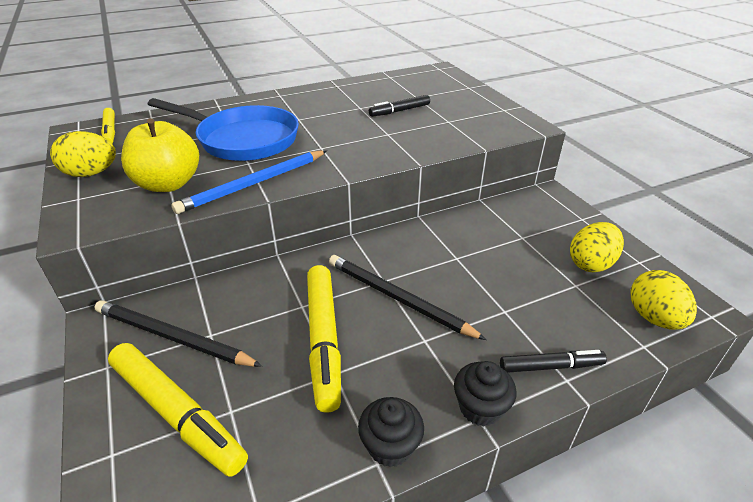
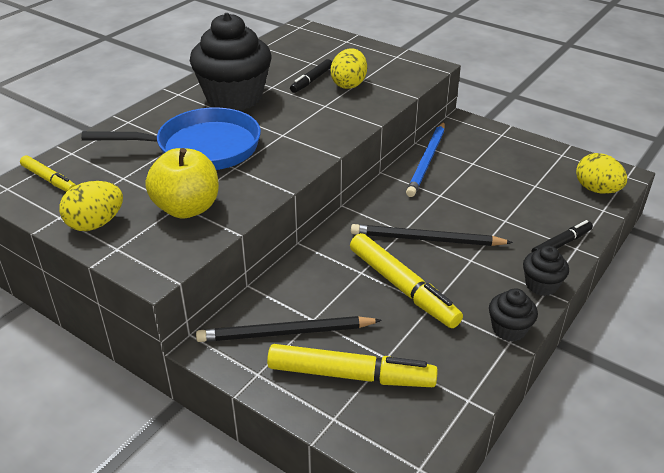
camera: 30 degrees left, 0 degrees up
blue pencil [171,150,327,214] -> blue pencil moved to [406,122,445,197]
yellow egg [570,222,624,272] -> yellow egg moved to [331,49,367,89]
none -> black cupcake [190,13,271,110]

